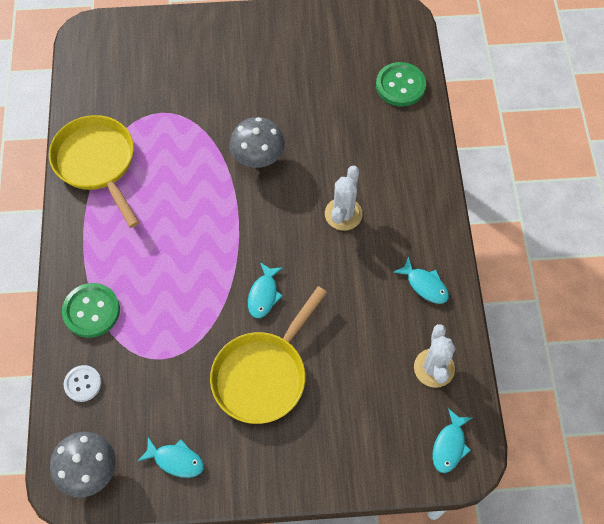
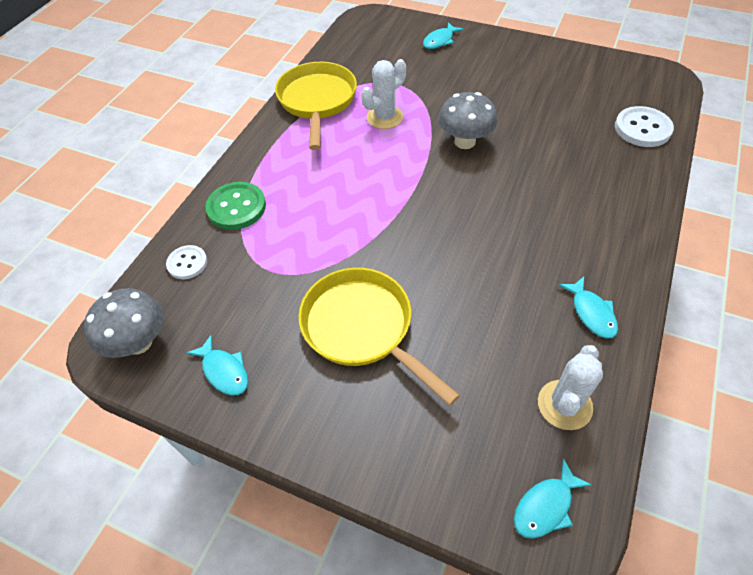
camera: 30 degrees right, 10 degrees down
yellow pan [210,286,327,424] -> yellow pan turned 75 degrees clockwise [298,268,460,406]
turquoise fish [248,262,283,318] -> turquoise fish moved to [423,22,464,49]
white cactus [325,166,363,231] -> white cactus moved to [361,59,406,129]
green button [376,62,426,106] -> white button [615,106,674,147]

